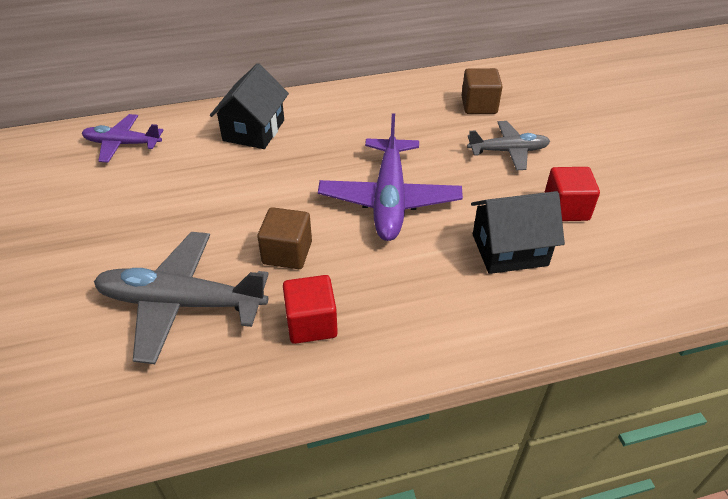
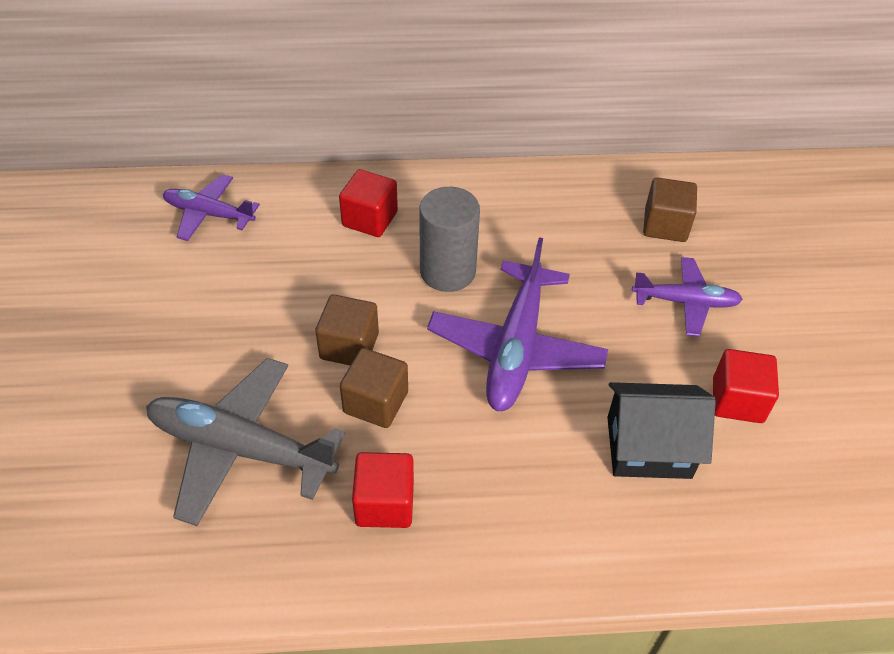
camera: 10 degrees right, 5 degrees up
black house [210,63,289,149] -> red cube [339,169,398,237]
grey plane [467,121,550,170] -> purple plane [632,257,743,337]
none -> brown cube [315,295,379,365]
none -> grey cylinder [419,187,480,292]

